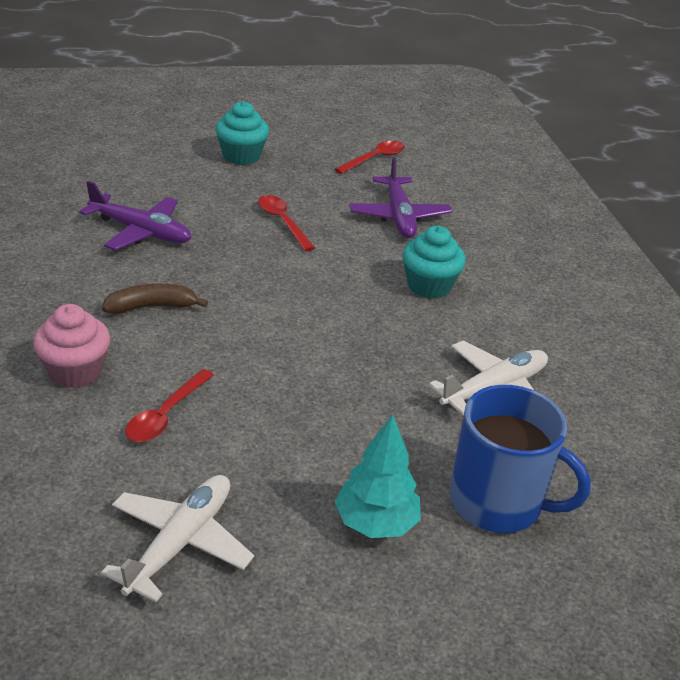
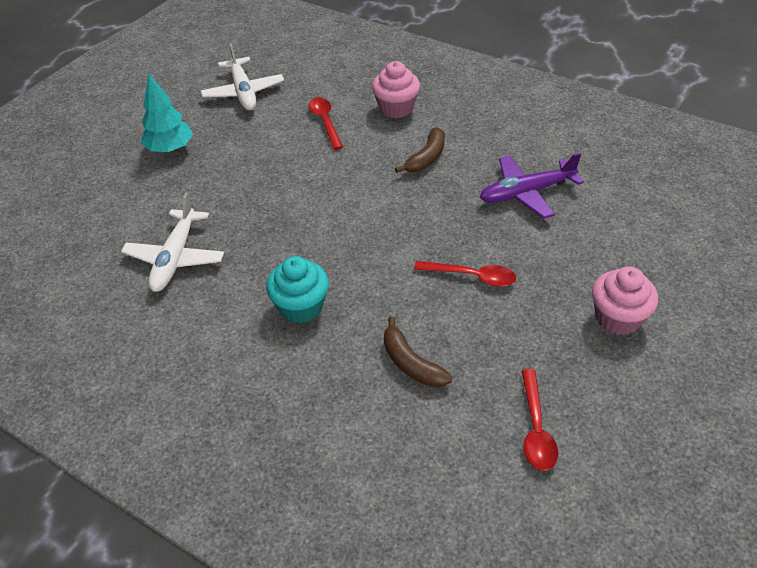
camera: 140 degrees right, 10 degrees up
turquoise cupcake [215,101,269,165] -> pink cupcake [592,267,658,335]
purple plane [349,157,452,238] -> brown banana [384,317,452,387]
blue mug [450,385,591,533] -> none

